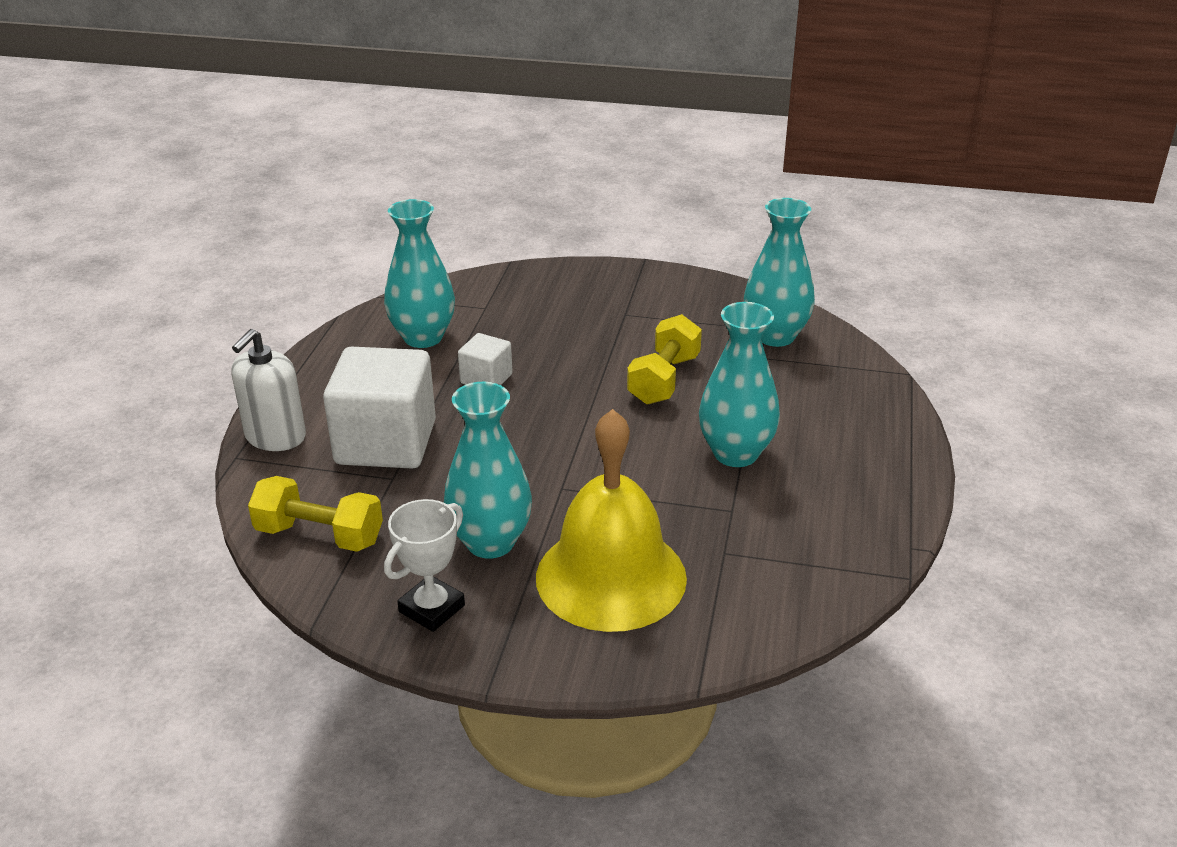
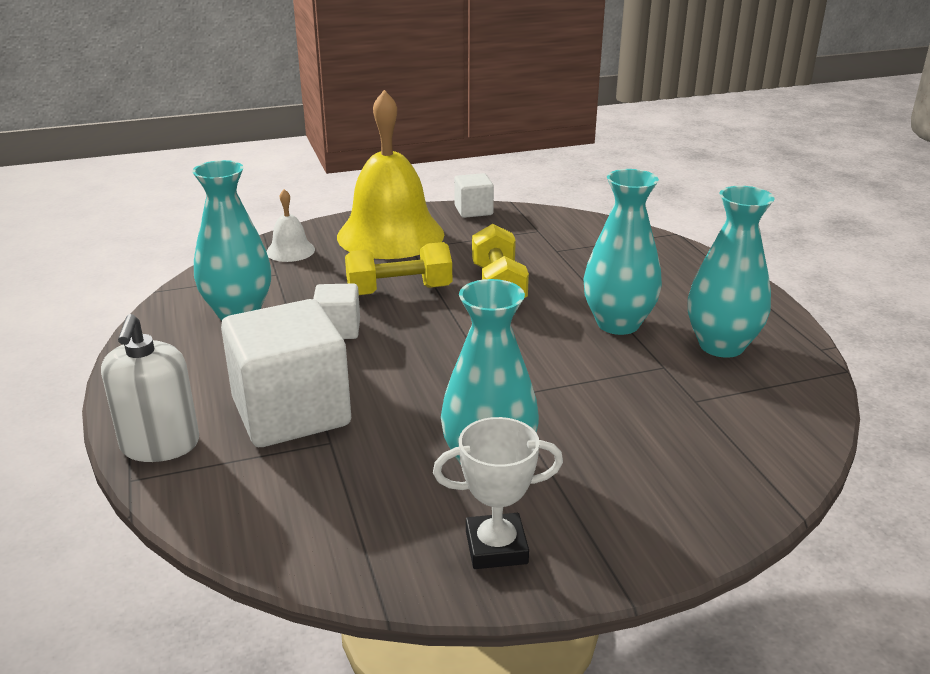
camera: 30 degrees left, 5 degrees down
yellow dumbbell [248,476,383,552] -> yellow dumbbell moved to [345,242,452,295]
white trophy [384,499,465,632] -> white trophy turned 75 degrees clockwise [433,417,563,569]
yellow bell [536,409,687,632] -> yellow bell moved to [337,90,444,259]
turquoise vase [744,198,815,347] -> turquoise vase moved to [688,186,775,358]
none -> white bell [266,189,315,262]
none -> white cube [454,173,494,218]

